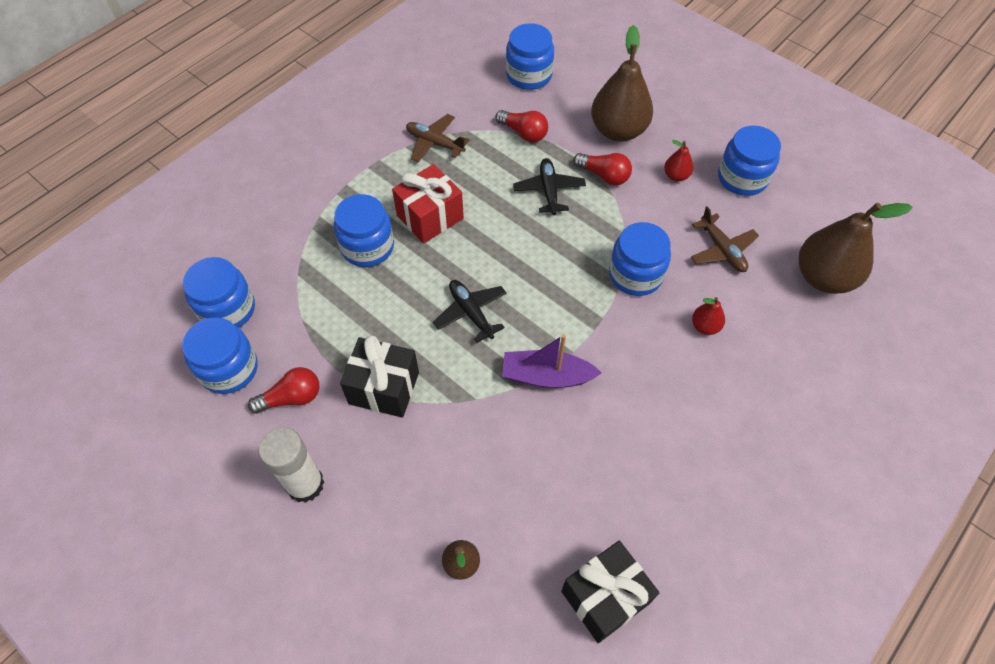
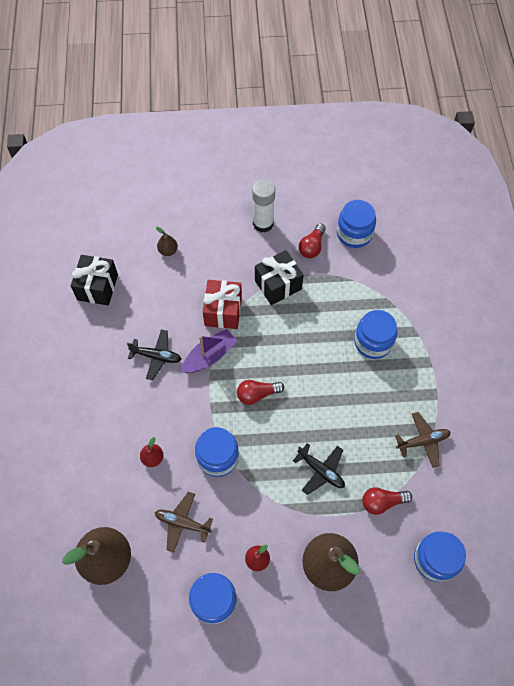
camera: 135 degrees right, 5 degrees up
blue jar [183,257,255,328] -> none
red gift [392,164,464,244] -> red gift moved to [203,280,242,329]
black plane [433,280,507,343] -> black plane moved to [127,330,182,380]
red light bulb [573,153,632,185] -> red light bulb moved to [237,380,284,405]

